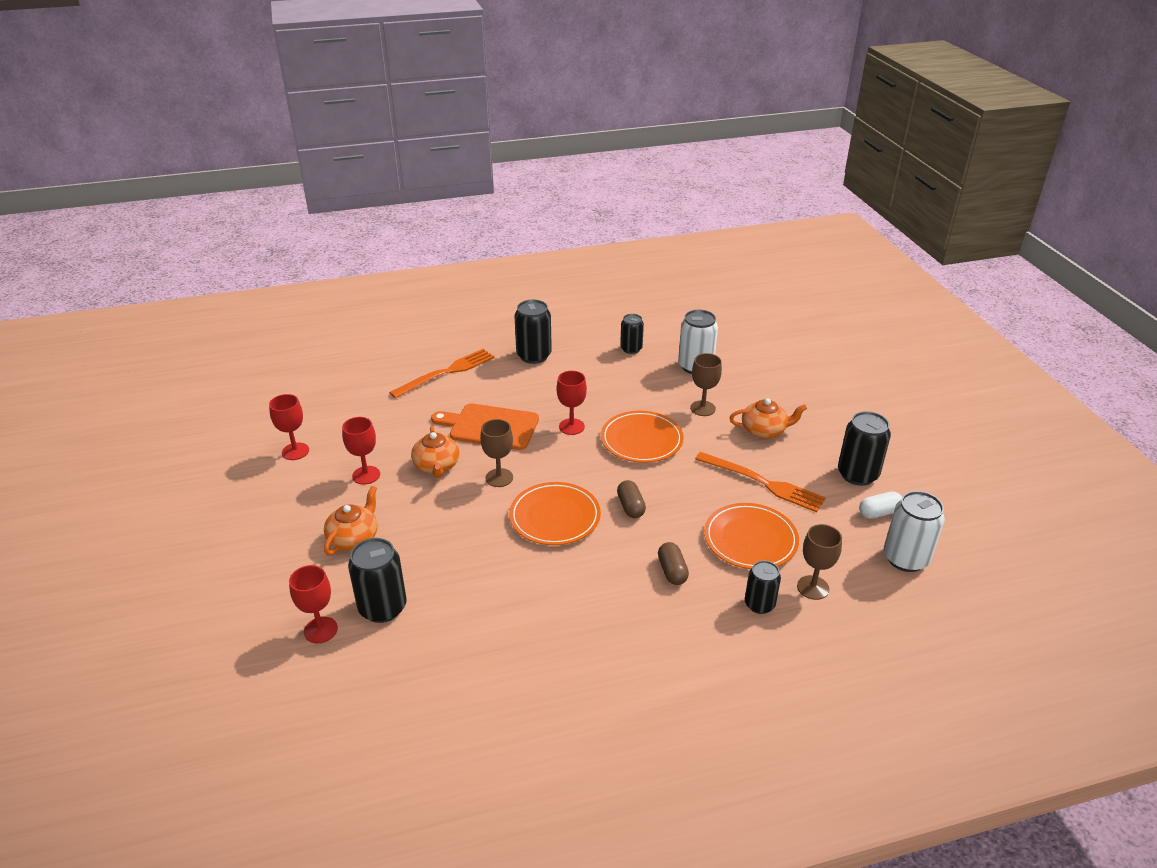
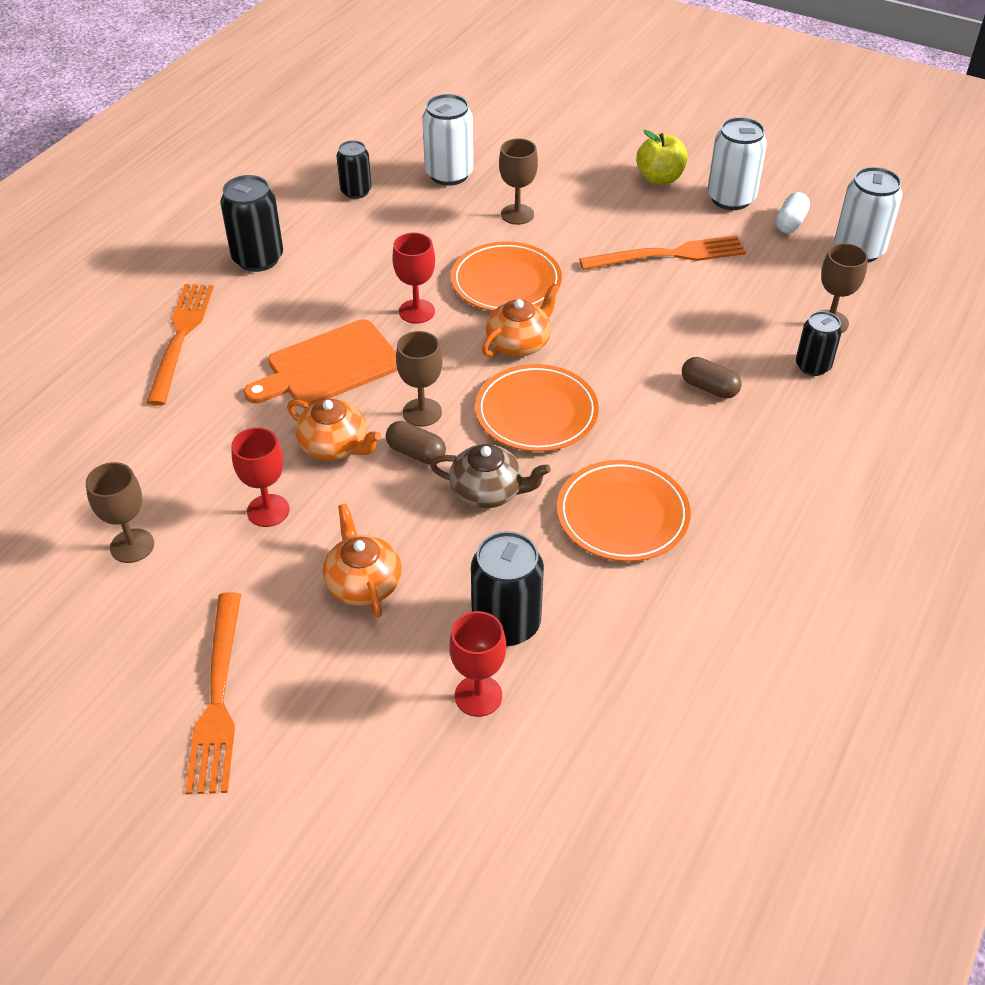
camera: 45 degrees left, 10 degrees up
red goblet [269,394,309,460] -> brown goblet [86,462,154,563]
brown capsule [617,480,646,518] -> brown capsule moved to [386,421,446,464]
orange plate [704,503,799,569] -> orange plate moved to [557,460,691,562]
orange teapot [730,398,807,439] -> orange teapot moved to [482,283,560,356]
black can [838,411,891,486] -> white can [707,117,767,210]
none -> orange fork [185,592,241,795]
none -> brown teapot [430,444,551,508]
none -> yellow apple [636,130,688,185]

